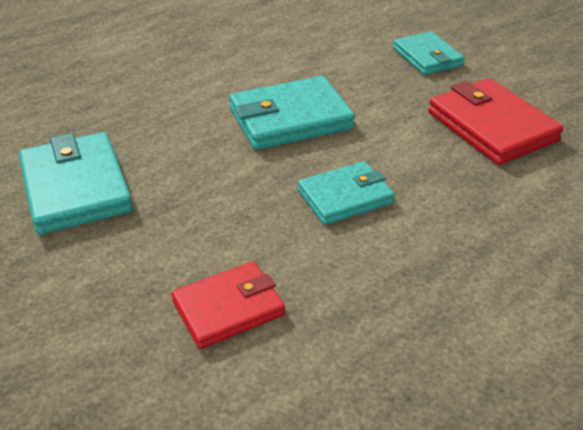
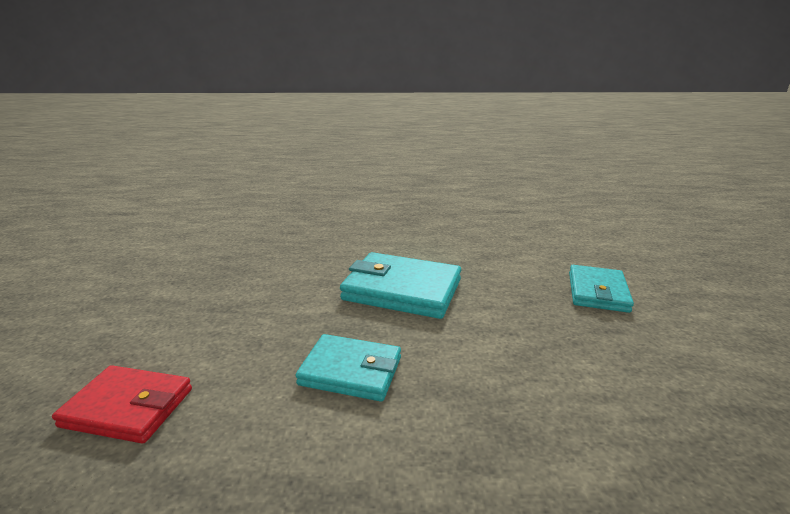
camera: 40 degrees right, 15 degrees down
turquoise wallet [19,132,133,235] -> none
red wallet [428,78,564,165] -> none

